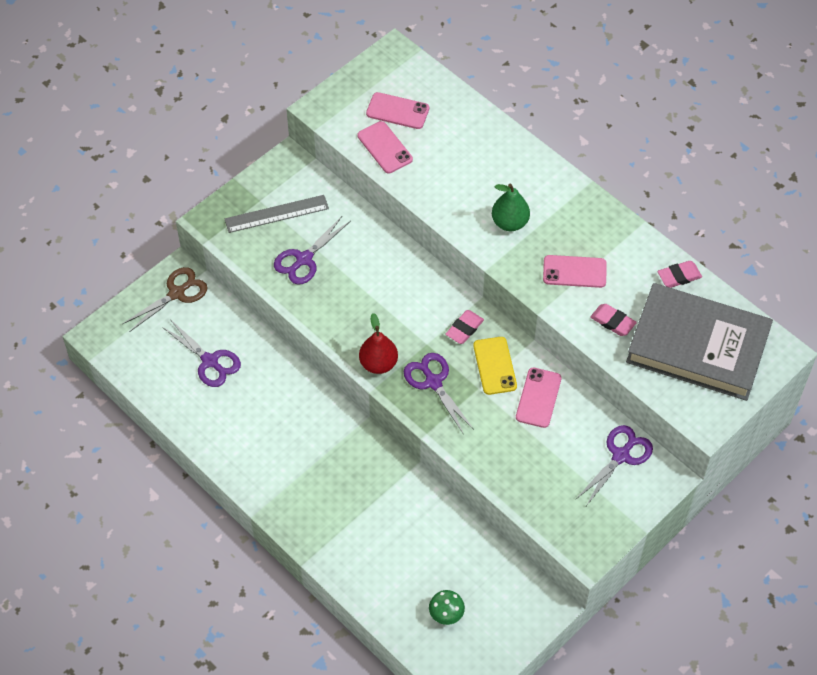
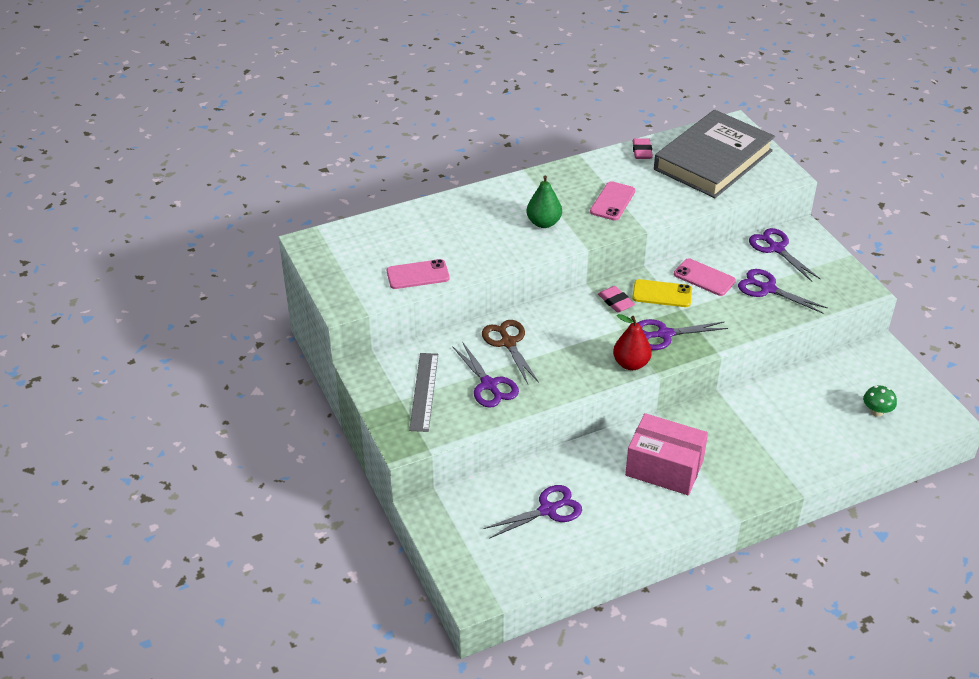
camera: 70 degrees left, 15 degrees down
brown scissors [123,267,207,332] -> brown scissors moved to [482,320,539,384]
pink phone [366,92,429,129] -> none
pink eraser [590,304,637,336] -> none
none -> pink box [625,413,708,495]
none -> purple scissors [738,269,827,313]

